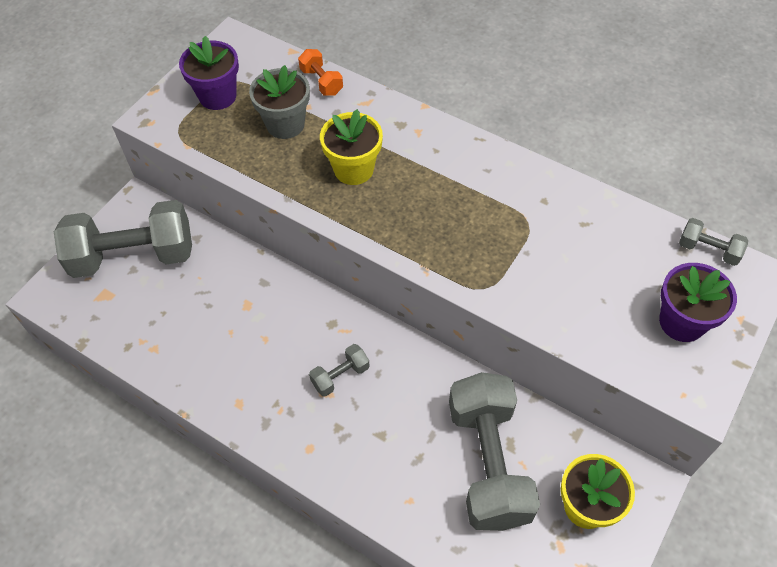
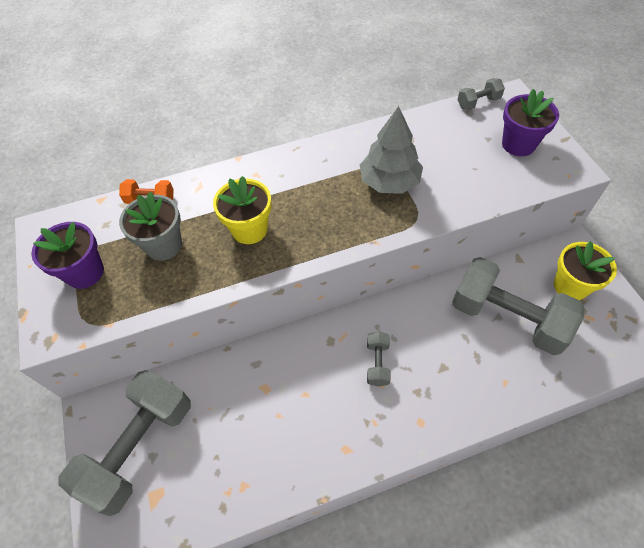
camera: 50 degrees left, 0 degrees up
none -> grey tree [360,106,423,194]

